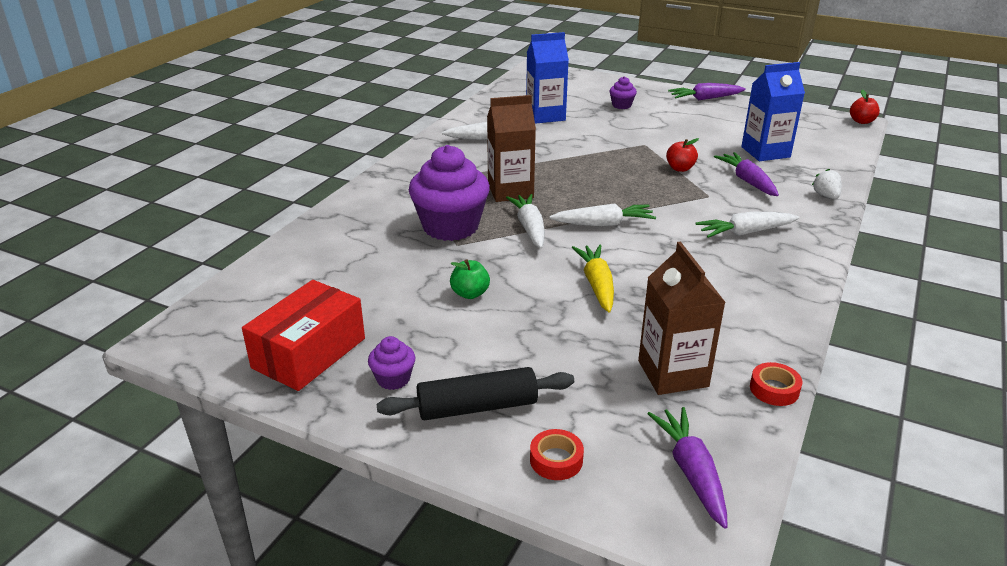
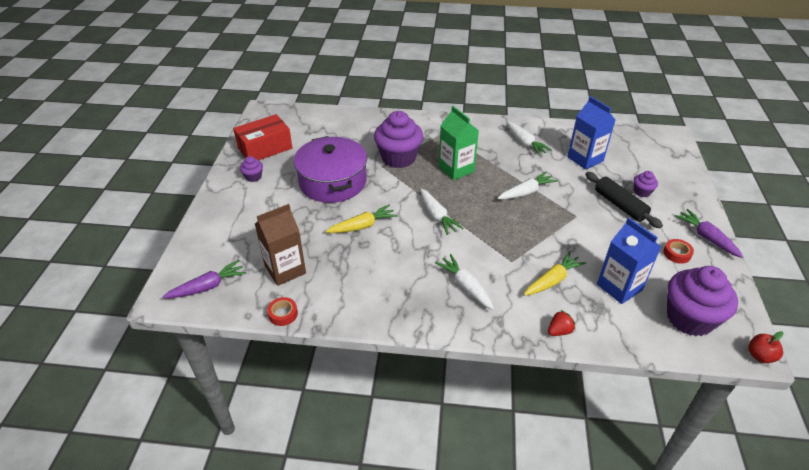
camera: 70 degrees right, 10 degrees up
red box [242,280,365,391] -> red box turned 45 degrees counterclockwise [233,114,293,160]
black rolling pin [376,367,574,420] -> black rolling pin moved to [585,172,663,228]
green apple [450,259,490,299] -> purple pot [293,136,367,203]
brown carton [487,95,536,202] -> green carton [439,106,479,180]
white carrot [506,194,545,249] -> white carrot moved to [497,171,558,199]
red tape [530,429,584,480] -> red tape moved to [663,239,694,264]
red apple [666,138,699,172] -> none
purple carrot [714,152,779,196] -> yellow carrot [524,252,586,296]
white strawberry [812,169,842,199] -> red strawberry [548,310,575,336]
none -> purple cupcake [667,266,738,336]

